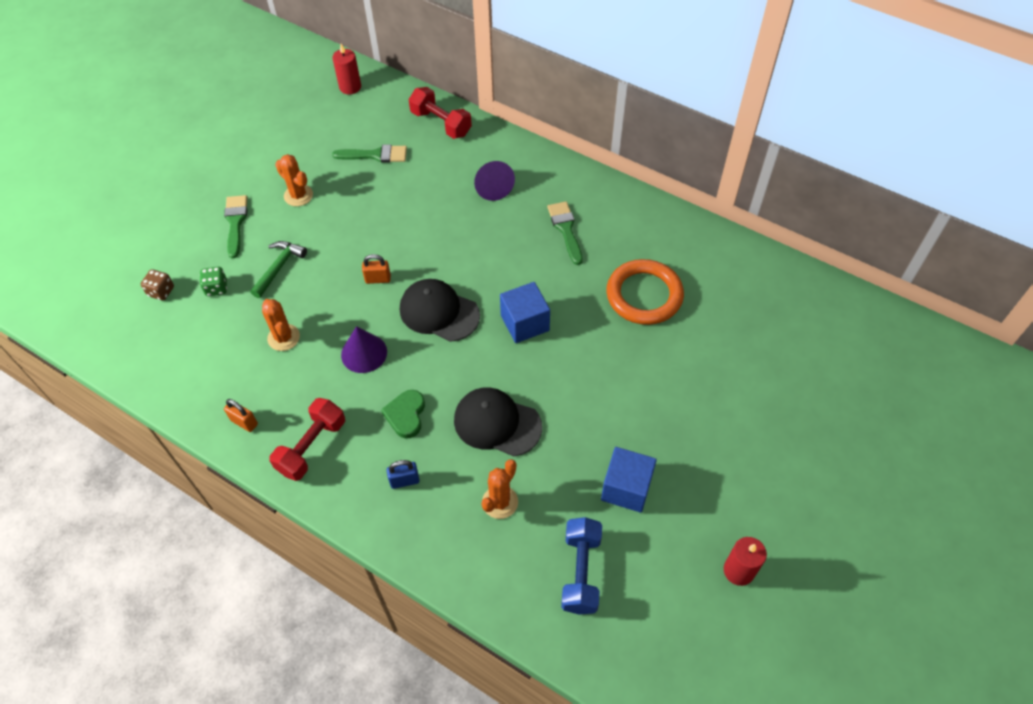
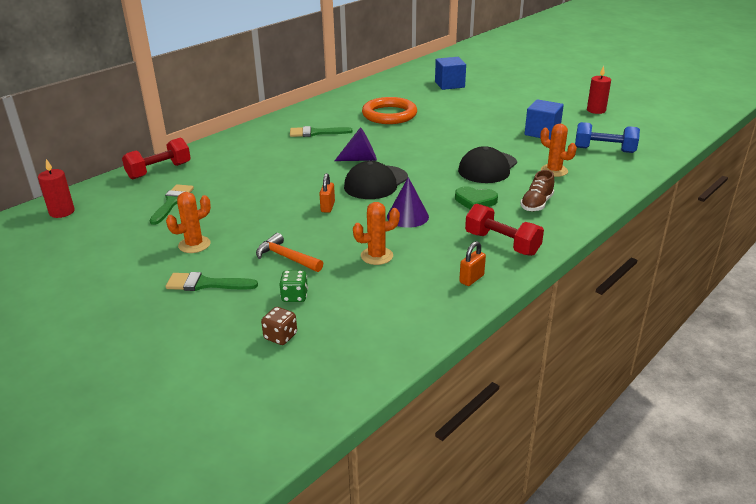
camera: 80 degrees left, 25 degrees down
green hammer [250,241,307,298] -> orange hammer [256,233,323,272]
blue padlock [386,460,420,489] -> brown shoe [520,170,554,212]
purple cone [474,161,515,201] -> purple cone moved to [335,127,377,161]
blue cube [500,282,550,343] -> blue cube moved to [435,57,466,90]

